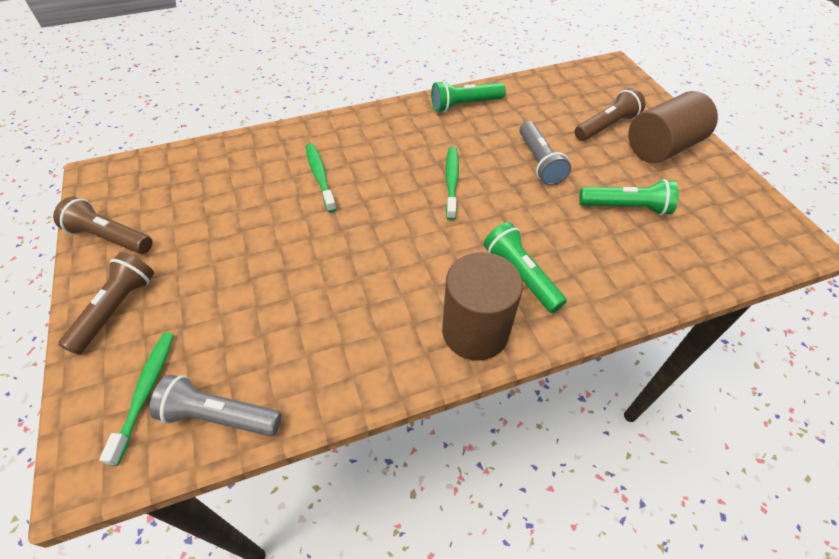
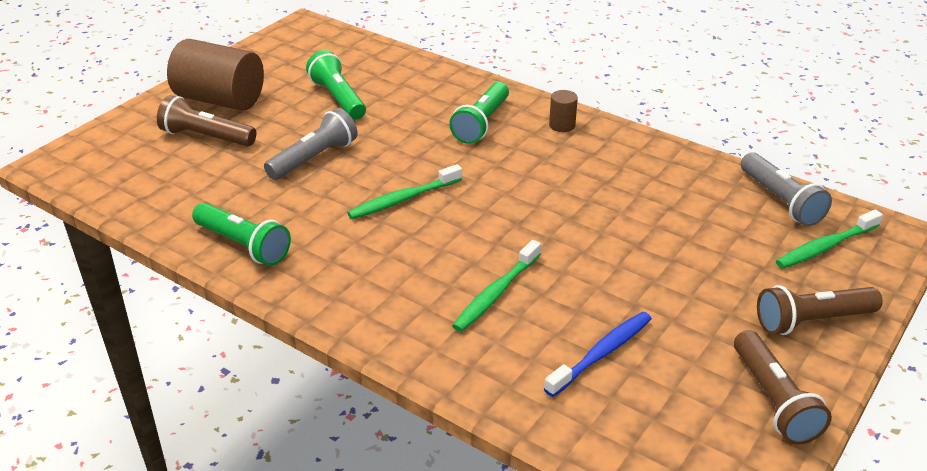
camera: 125 degrees left, 15 degrees down
brown cylinder [442,252,523,361] -> brown cylinder [549,90,578,132], size x0.44
none -> blue toothbrush [544,312,652,397]

